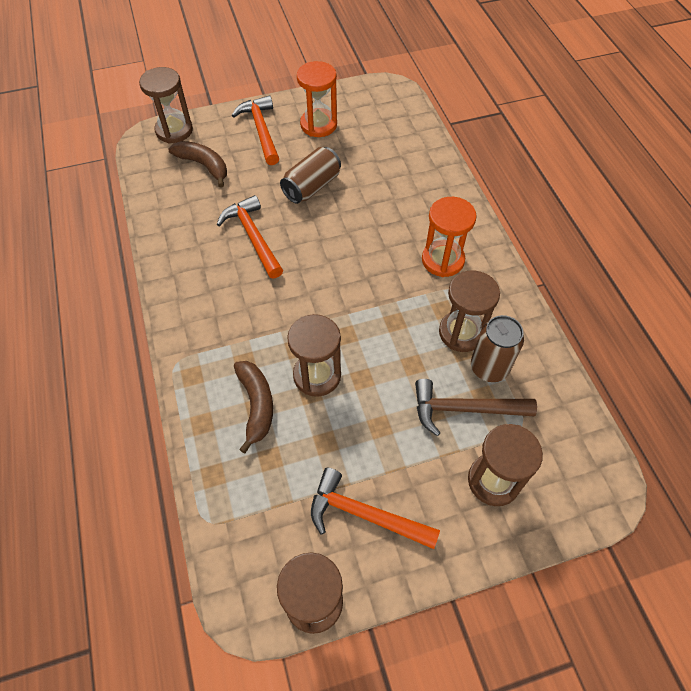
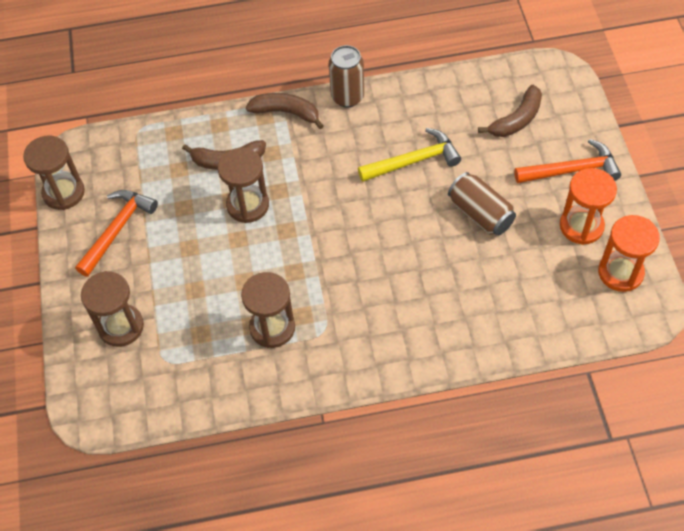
camera: 100 degrees right, 0 degrees up
brown hourglass [139,67,193,143] -> none
orange hammer [217,195,283,279] -> yellow hammer [358,128,461,182]
brown hammer [415,379,537,436] -> none
orange hourglass [422,197,477,277] -> orange hourglass moved to [598,215,660,292]
brown can [471,315,524,382] -> brown can moved to [329,45,364,107]
none -> brown banana [246,93,324,129]

